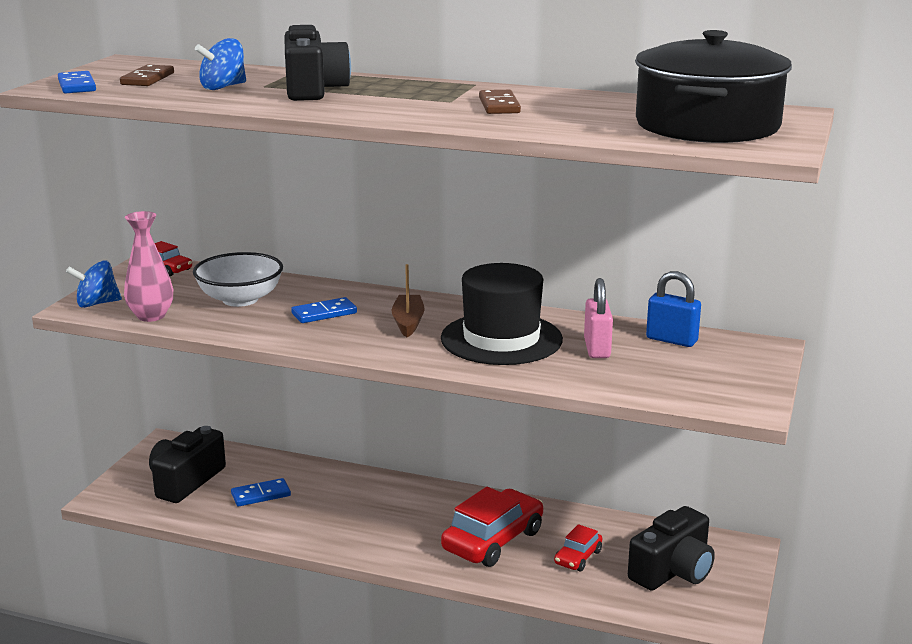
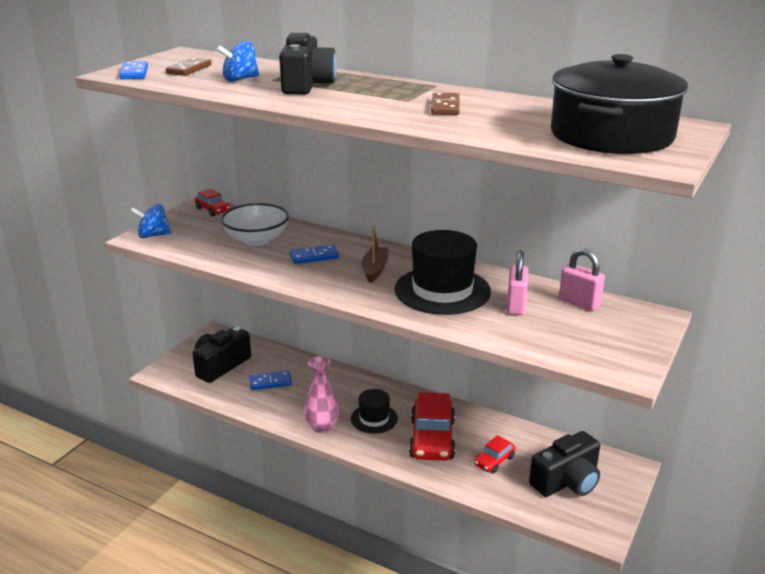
camera: 10 degrees right, 5 degrees up
pink vase [124,211,173,322] -> pink vase moved to [304,356,339,433]
red car [441,487,543,567] -> red car turned 135 degrees clockwise [409,392,455,461]
blue padlock [646,271,701,347] -> pink padlock [559,249,605,311]
none -> black hat [351,389,398,434]

